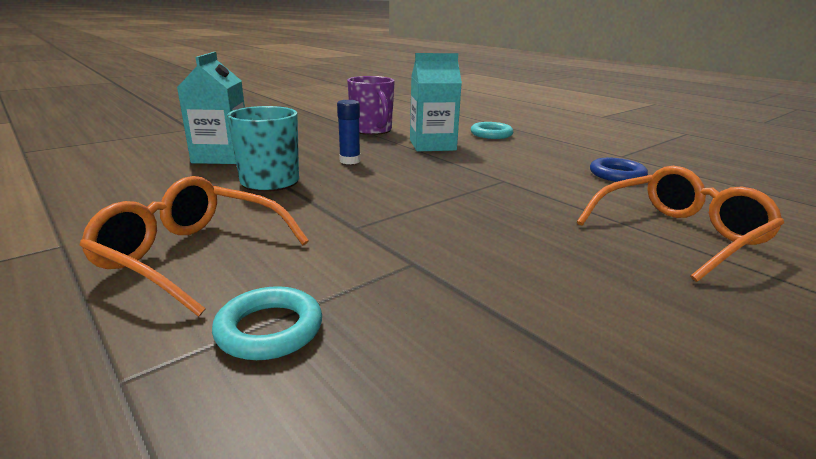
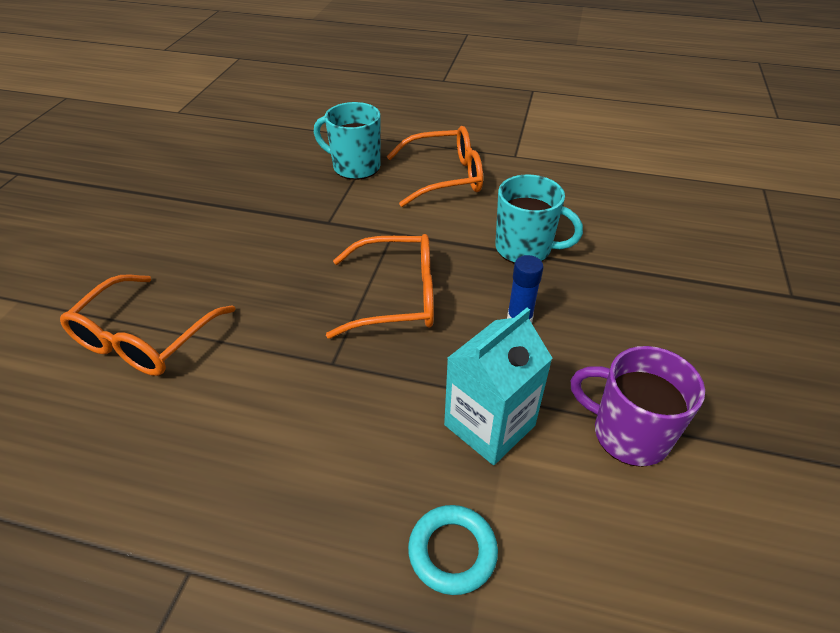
camera: 145 degrees right, 20 degrees up
turquoise carton [177,52,245,164] -> none
turquoise ring [212,286,322,360] -> turquoise mug [314,102,381,180]
blue ring [590,158,648,182] -> none
none -> orange glasses [326,234,434,339]

